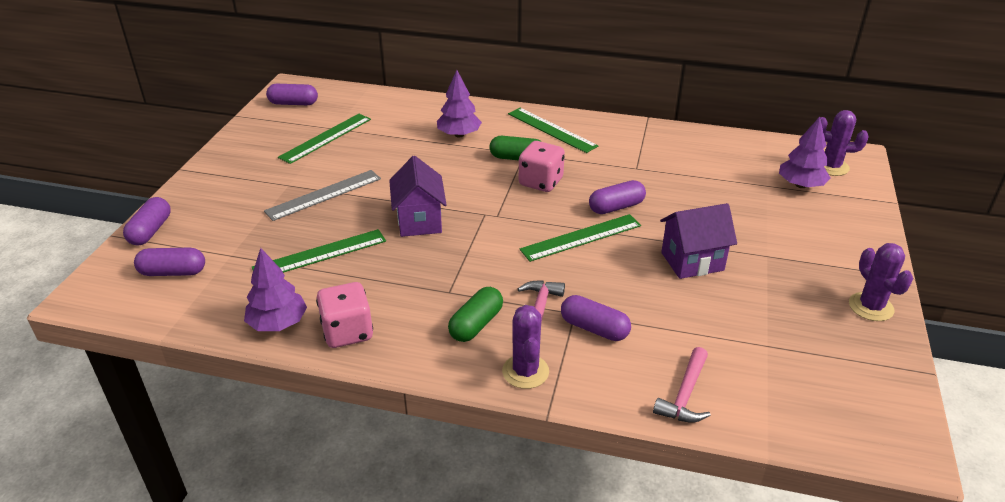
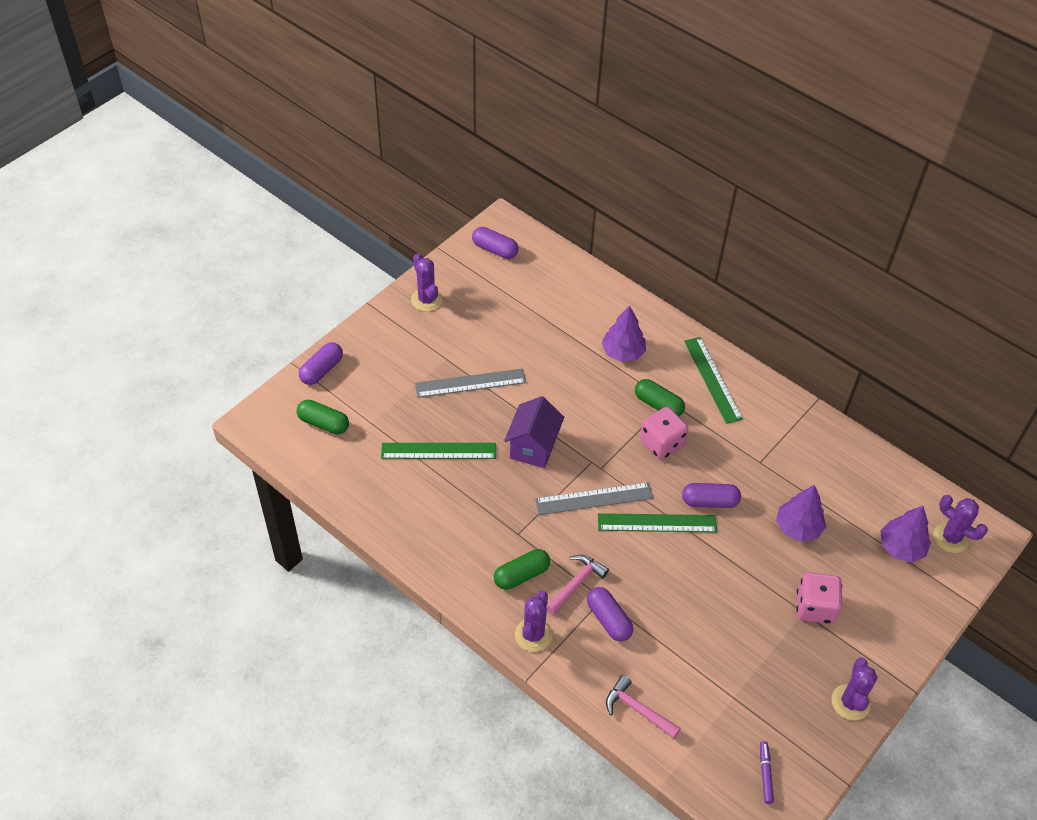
camera: 25 degrees right, 15 degrees up
purple capsule [134,248,205,276] -> green capsule [297,400,349,434]
purple tree [244,248,307,331] -> purple tree moved to [776,485,826,542]
green ruler [278,114,371,164] -> none
pink dice [316,282,373,348] -> pink dice moved to [796,572,842,624]
pink hammer [653,347,711,423] -> pink hammer turned 75 degrees clockwise [606,675,681,739]
purple house [660,203,737,279] -> none
none -> purple cactus [411,253,443,312]
none -> grey ruler [535,482,653,515]
none -> purple marker [760,741,774,804]

